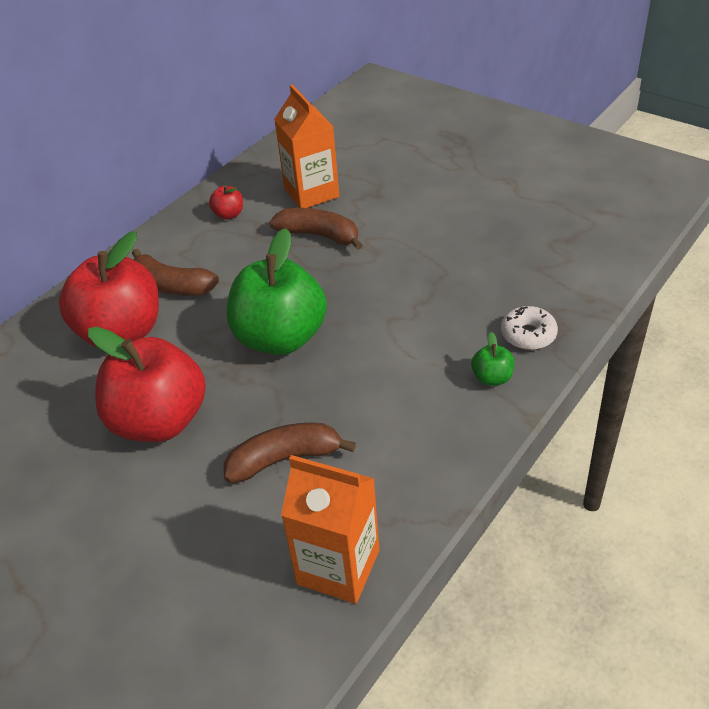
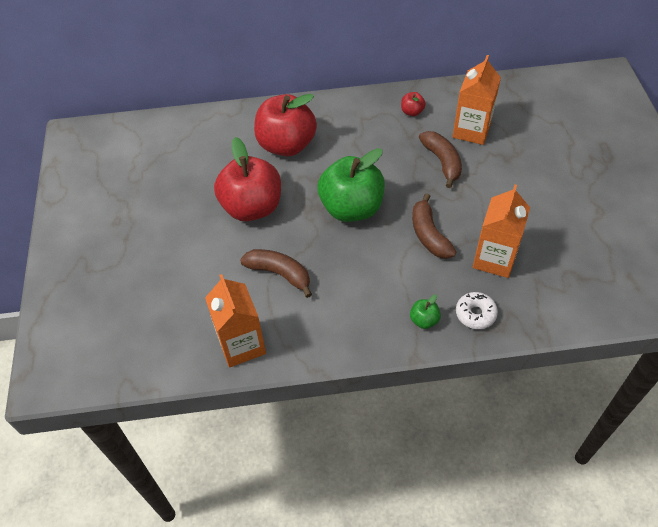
camera: 45 degrees right, 10 degrees up
brown banana [132,249,219,296] -> brown banana moved to [412,193,456,259]
none -> orange carton [473,185,530,278]

